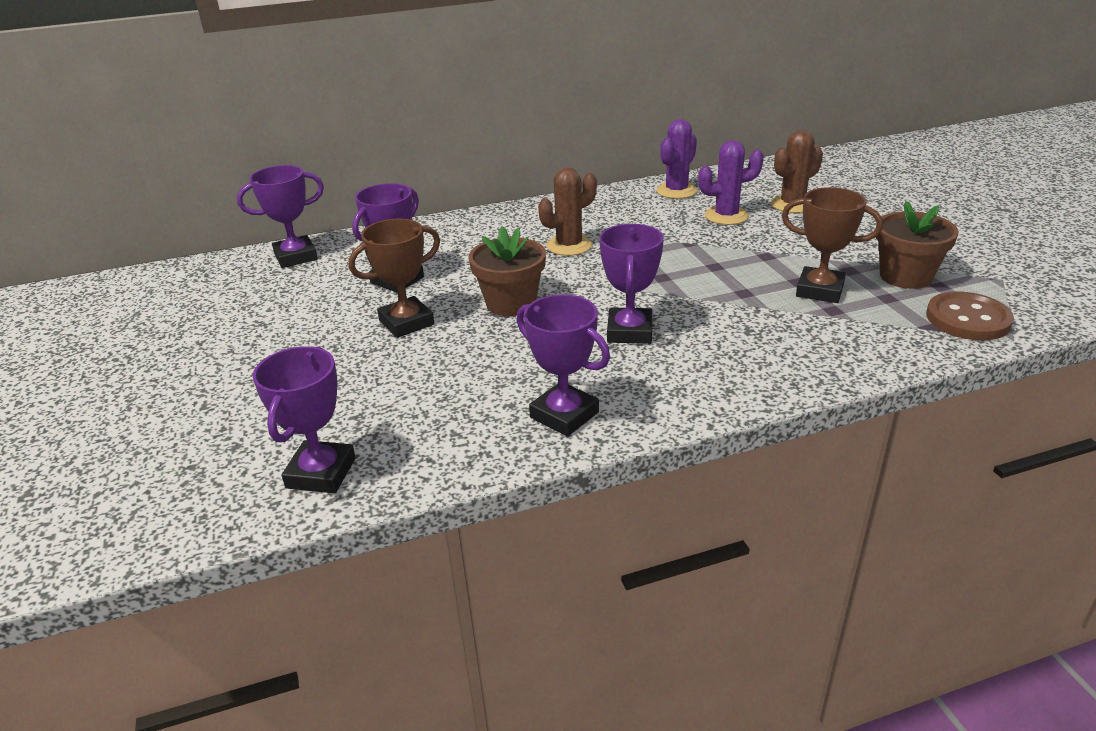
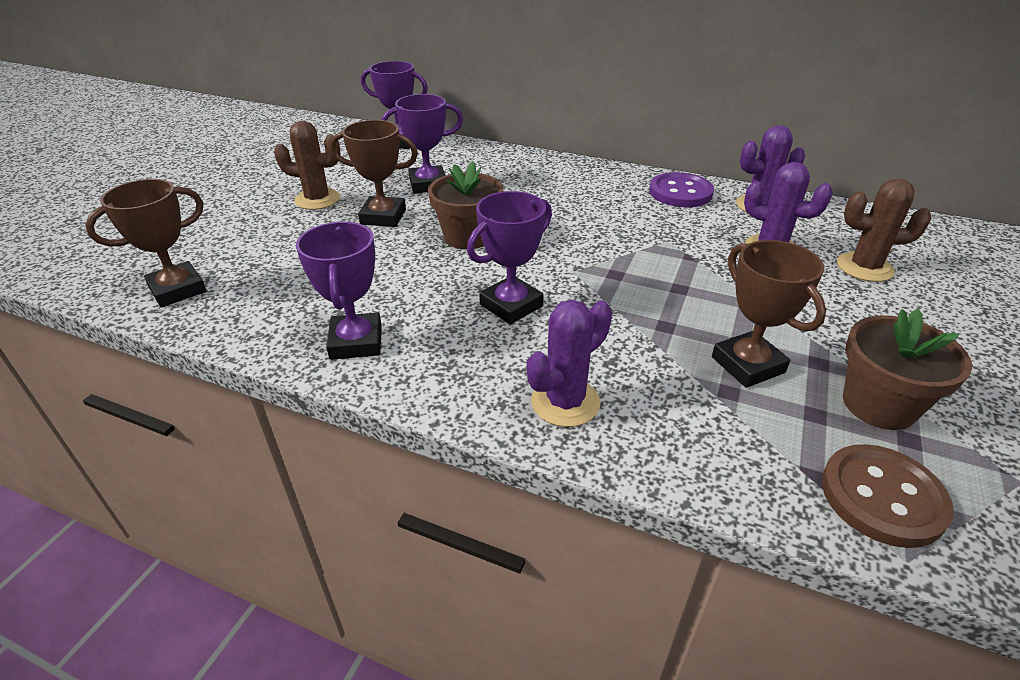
camera: 40 degrees right, 5 degrees up
purple trophy [253,346,356,493] -> brown trophy [85,179,207,307]
brown cactus [538,168,597,256] -> brown cactus moved to [274,121,341,210]
none -> purple cactus [527,300,612,427]
none -> purple button [649,172,714,207]

